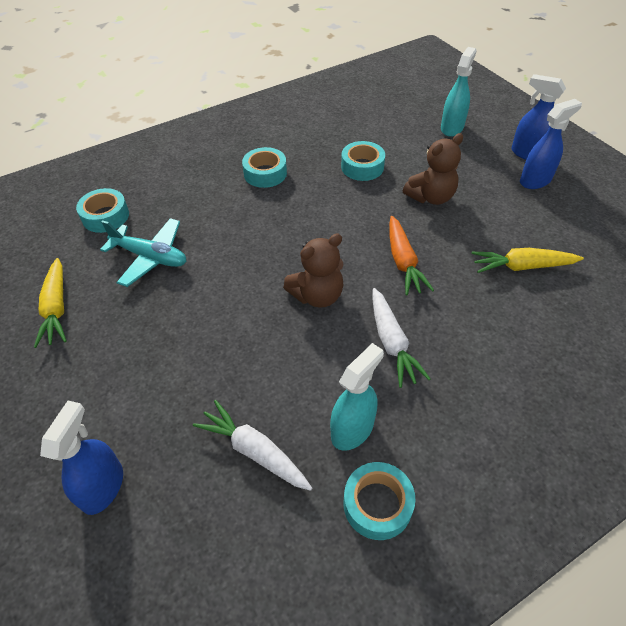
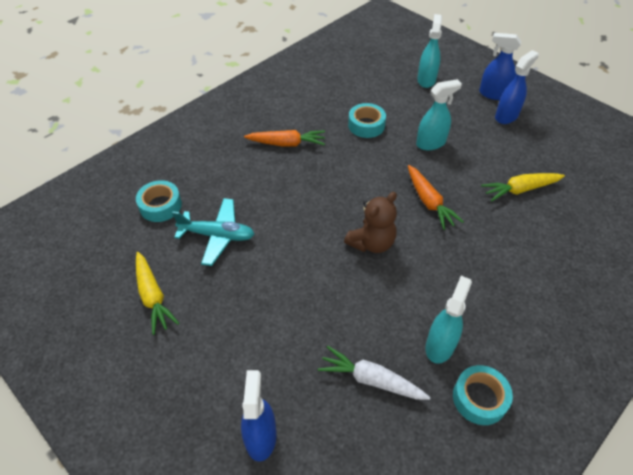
camera: 15 degrees left, 0 degrees up
turquoise tape [242,147,287,188] -> orange carrot [244,130,325,147]
white carrot [372,288,431,388] -> none
brown teddy bear [403,133,463,205] -> turquoise spray bottle [416,79,462,150]

